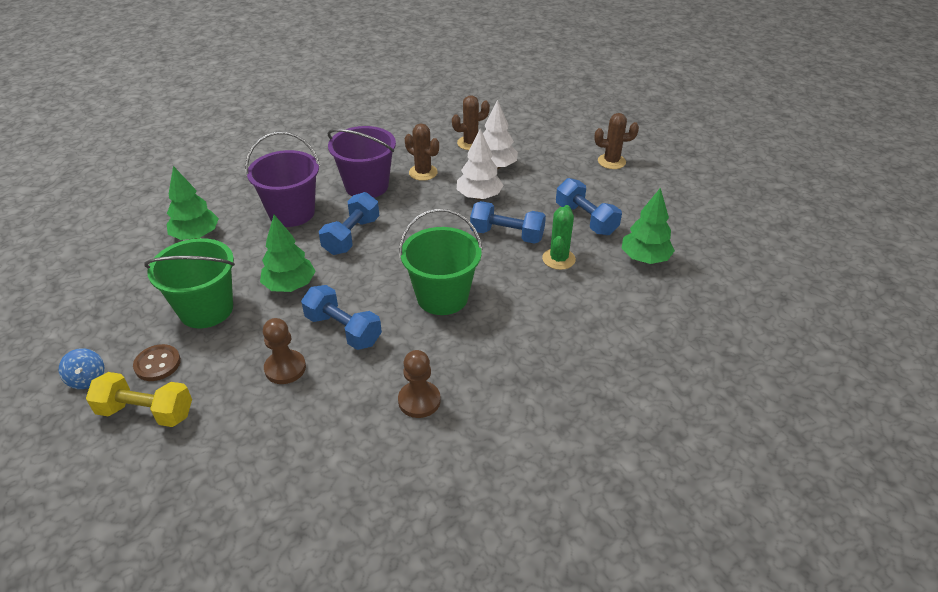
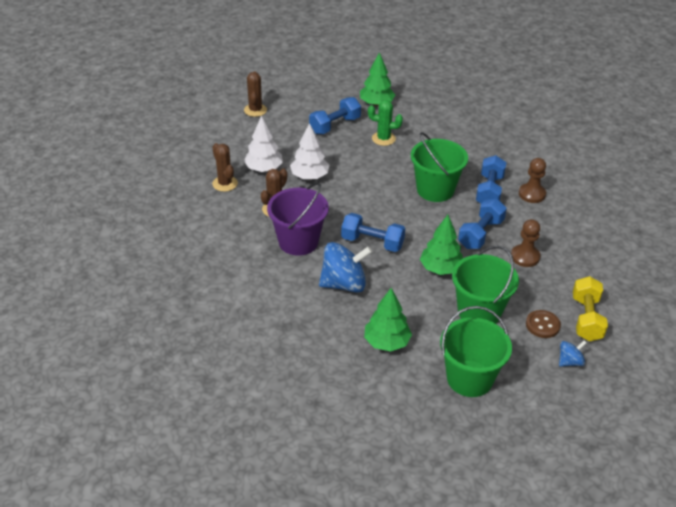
camera: 95 degrees left, 0 degrees up
purple bucket [245,132,320,227] -> blue spinning top [319,242,372,293]
blue dumbbell [470,201,546,244] -> blue dumbbell moved to [476,155,507,203]
none -> green bucket [440,306,512,397]

